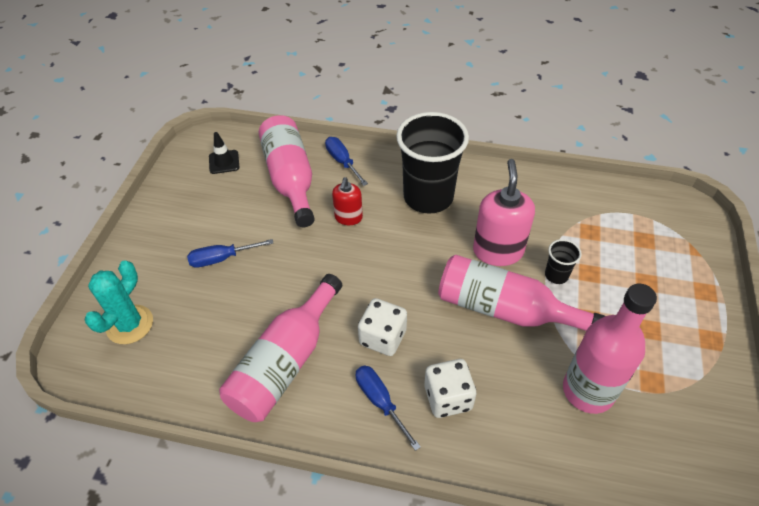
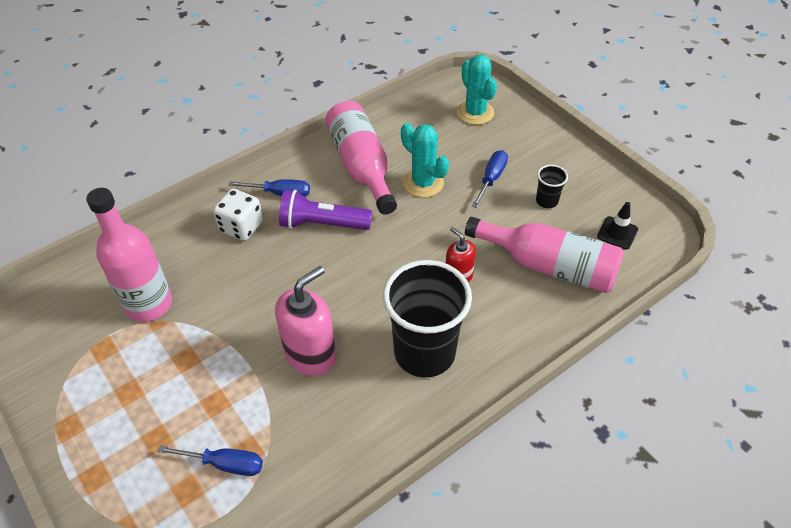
camera: 130 degrees right, 0 degrees up
blue screwdriver [325,137,368,186] -> blue screwdriver moved to [157,446,263,476]
white dice [358,298,407,356] -> purple flashlight [279,190,372,230]
pink bottle [438,255,605,331] -> none
pink soap dispenser [473,159,535,266] -> pink soap dispenser turned 90 degrees counterclockwise [275,266,336,376]
black cup [545,239,582,284] -> black cup moved to [536,165,568,208]
none -> turquoise cactus [401,123,449,198]

